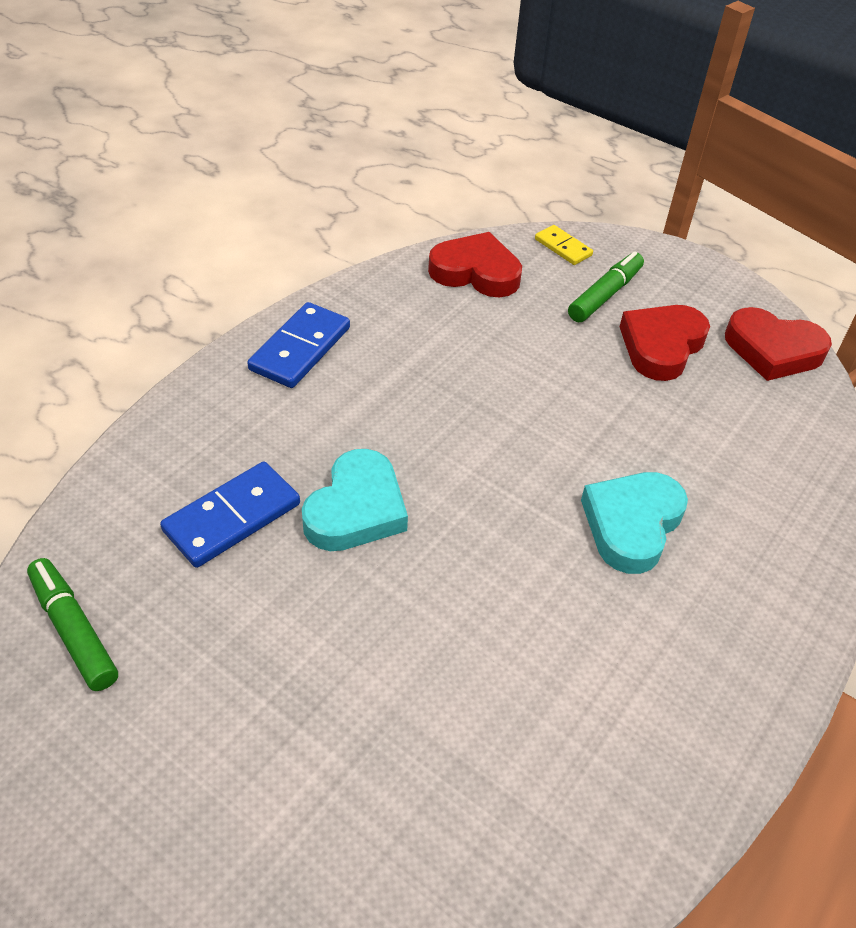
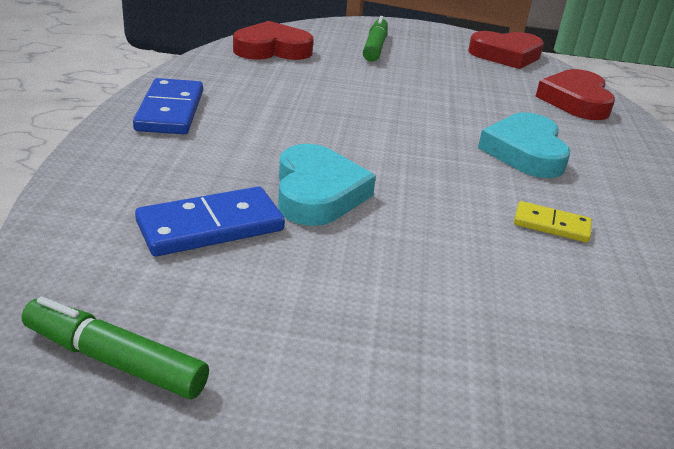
camera: 30 degrees left, 15 degrees down
blue domino [160,462,300,568] -> blue domino turned 45 degrees clockwise [135,187,285,256]
yellow domino [535,225,593,265] -> yellow domino moved to [514,201,592,243]
red heart [620,305,710,381] -> red heart moved to [535,69,615,120]

